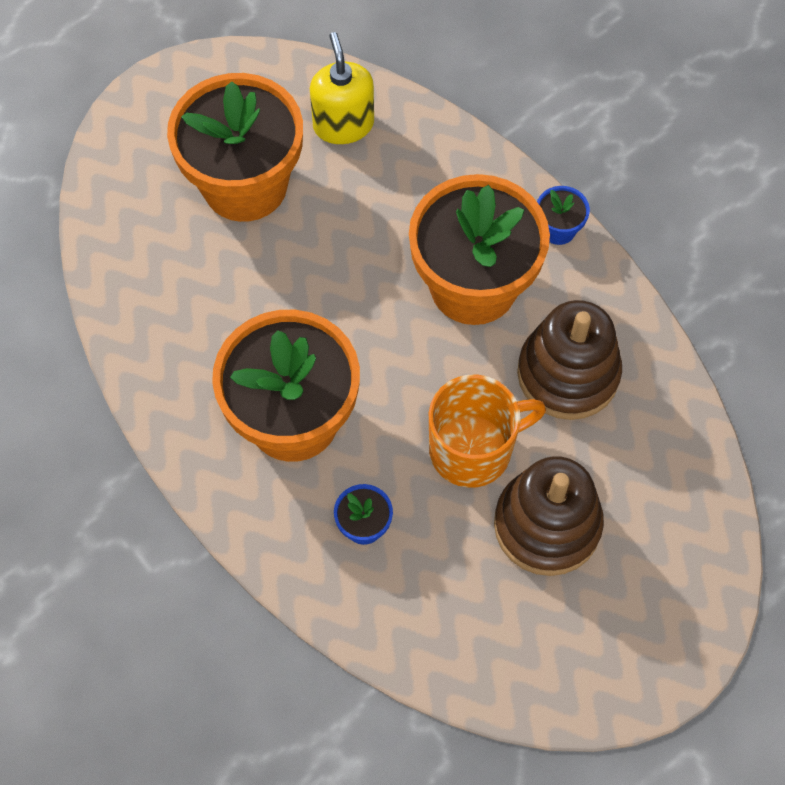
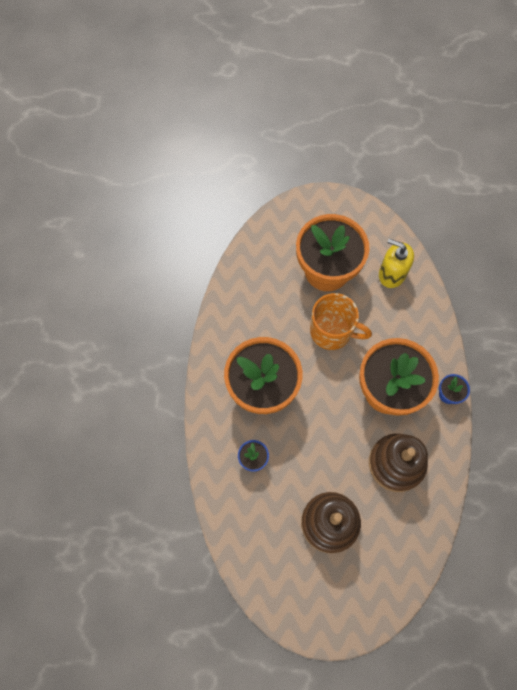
camera: 40 degrees right, 5 degrees up
yellow soap dispenser [310,32,374,144] -> yellow soap dispenser turned 90 degrees counterclockwise [379,239,414,288]
orange mug [429,375,546,488] -> orange mug moved to [310,293,372,350]

